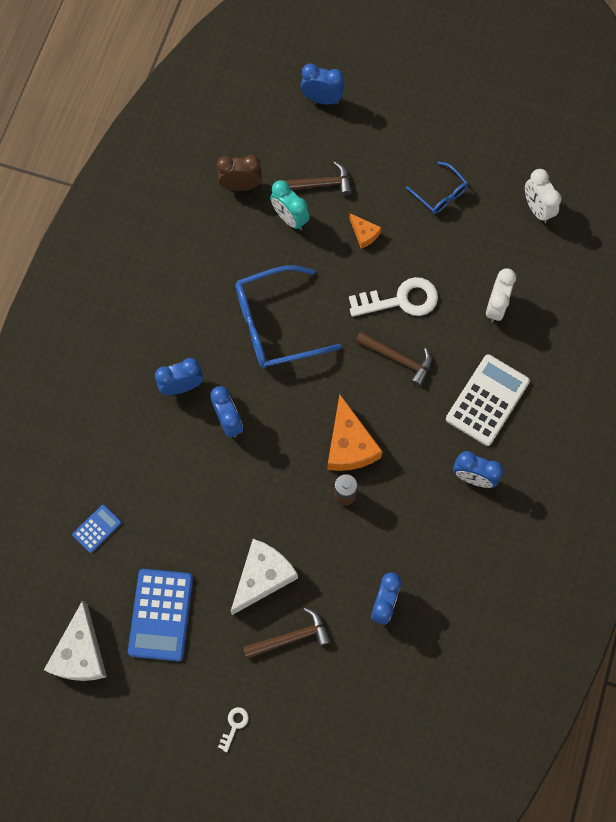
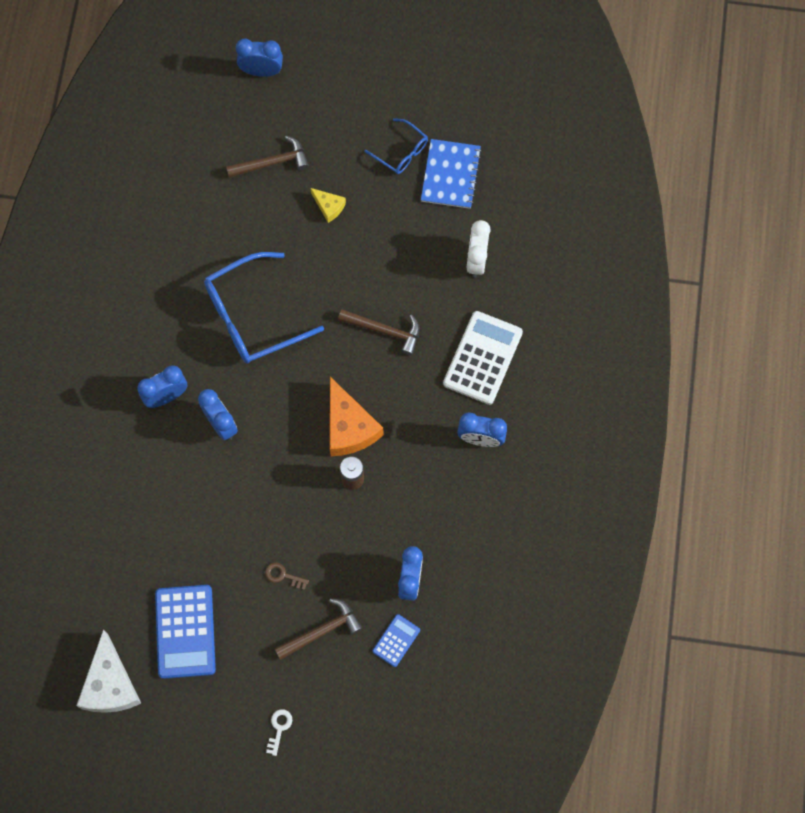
camera: 10 degrees left, 0 degrees up
blue calculator [72,505,121,553] -> blue calculator moved to [373,614,420,667]
brown clock [217,155,262,191] -> none
white cheese [230,539,298,615] -> brown key [265,562,309,590]
turquoise clock [270,180,310,230] -> none
orange cheese [349,213,381,249] -> yellow cheese [311,188,346,223]
white key [349,277,438,317] -> none
white clock [525,169,561,223] -> none
none -> blue notebook [421,139,482,209]

